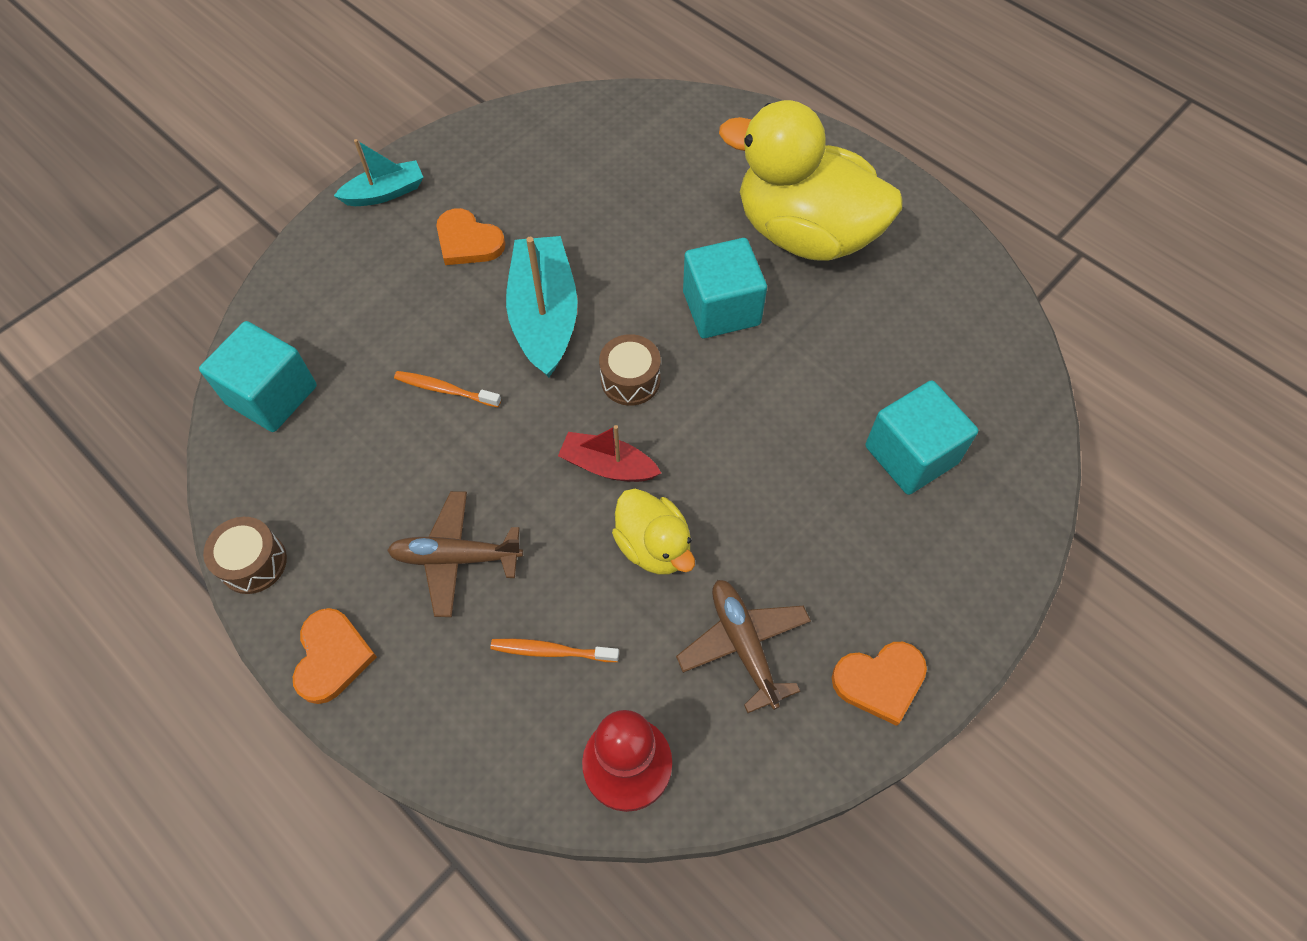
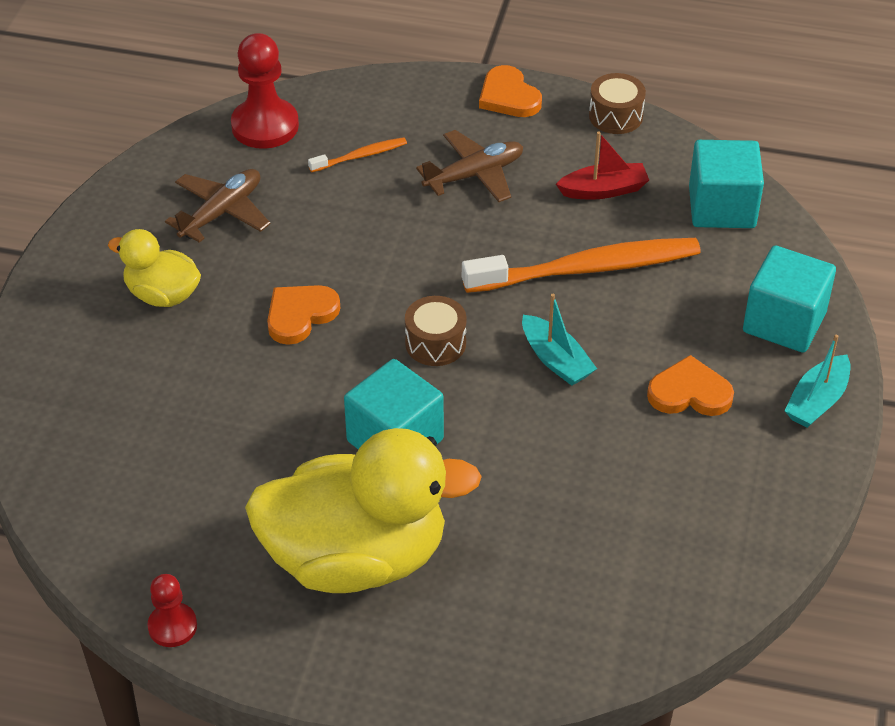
camera: 150 degrees right, 15 degrees down
orange toothbrush [394,371,501,407] -> orange toothbrush [462,238,701,293], size x2.20
turquoise boat [506,236,578,378] -> turquoise boat [522,294,597,386], size x0.58
red boat [558,425,661,482] -> red boat moved to [556,132,649,200]
yellow duck [612,489,695,575] -> yellow duck moved to [108,229,201,307]
brown plane [676,580,811,713] -> brown plane turned 90 degrees counterclockwise [165,169,270,243]
orange heart [832,642,927,726] -> orange heart moved to [267,285,340,345]
turquoise cube [865,380,978,495] -> turquoise cube moved to [743,246,836,353]
none -> red pawn [147,574,197,647]

